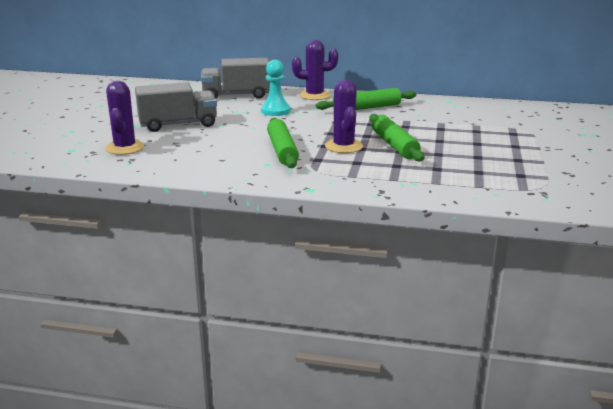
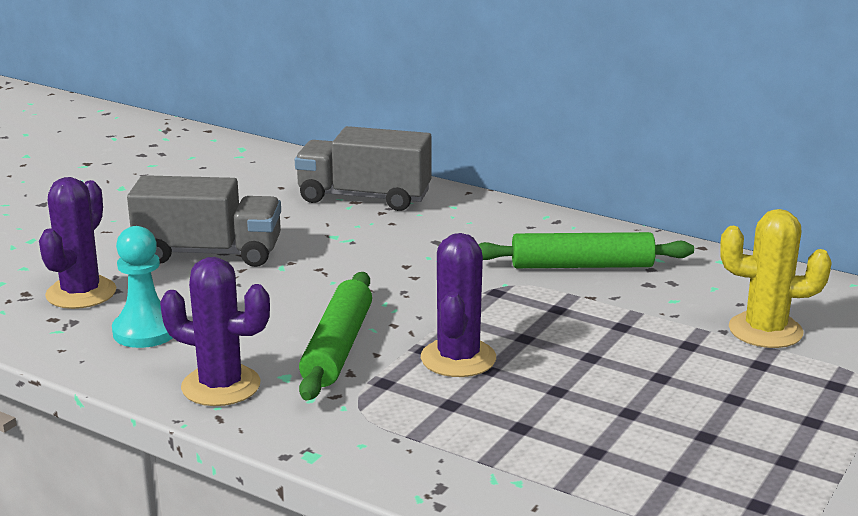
camera: 20 degrees right, 0 degrees up
turquoise pawn [261,60,291,116] -> turquoise pawn moved to [112,226,173,348]
purple cactus [292,40,338,100] -> purple cactus moved to [160,257,270,406]
green rolling pin [369,114,425,162] -> none
none -> yellow cactus [720,209,831,348]

